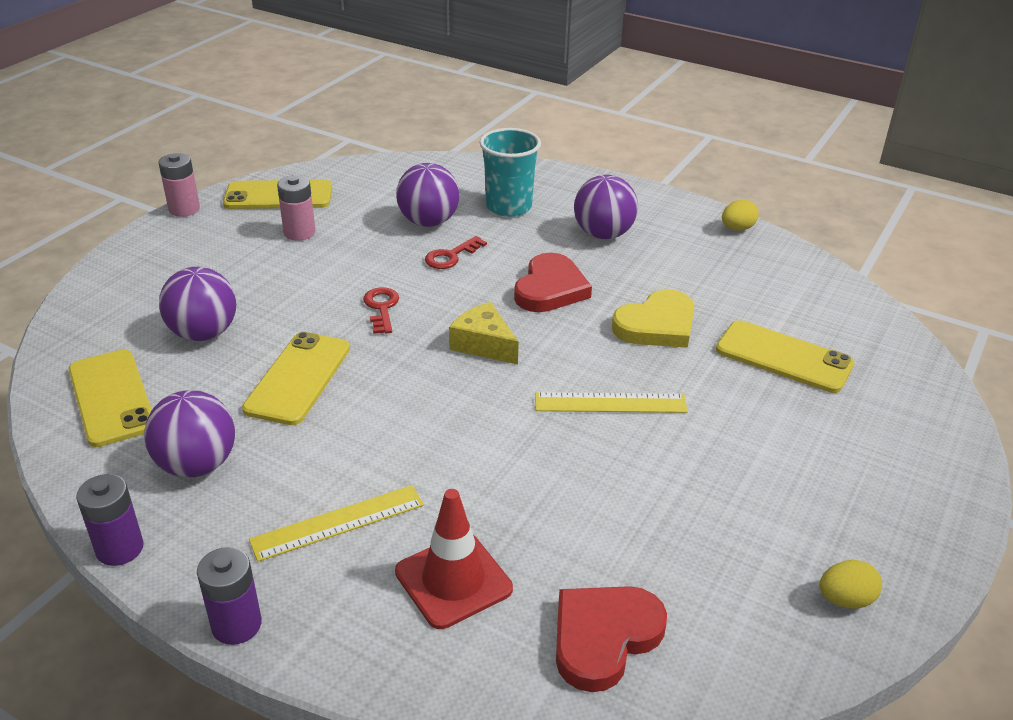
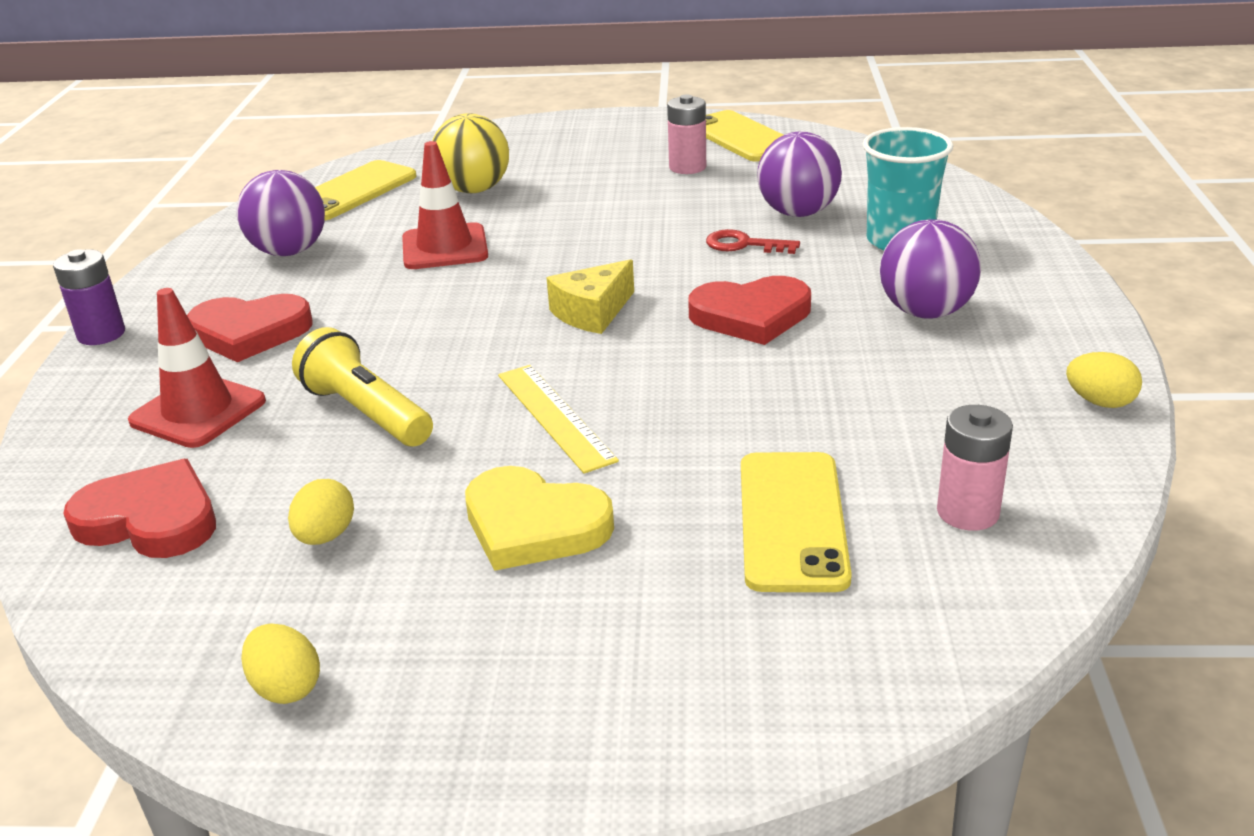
camera: 65 degrees right, 5 degrees down
purple battery [76,474,144,566] -> none
pink battery [159,153,200,217] -> pink battery moved to [937,405,1013,531]
purple ball [159,267,236,341] -> yellow ball [433,113,509,193]
yellow phone [242,332,350,425] -> red traffic cone [402,141,488,269]
yellow ruler [249,485,424,562] -> red heart [187,294,313,362]
red key [363,287,399,334] -> none
yellow cheese [449,302,519,365] -> yellow cheese turned 150 degrees counterclockwise [547,259,634,334]
yellow heart [612,289,694,348] -> yellow heart moved to [465,466,614,571]
none -> yellow egg [288,479,354,545]
none -> yellow flashlight [292,327,433,446]

